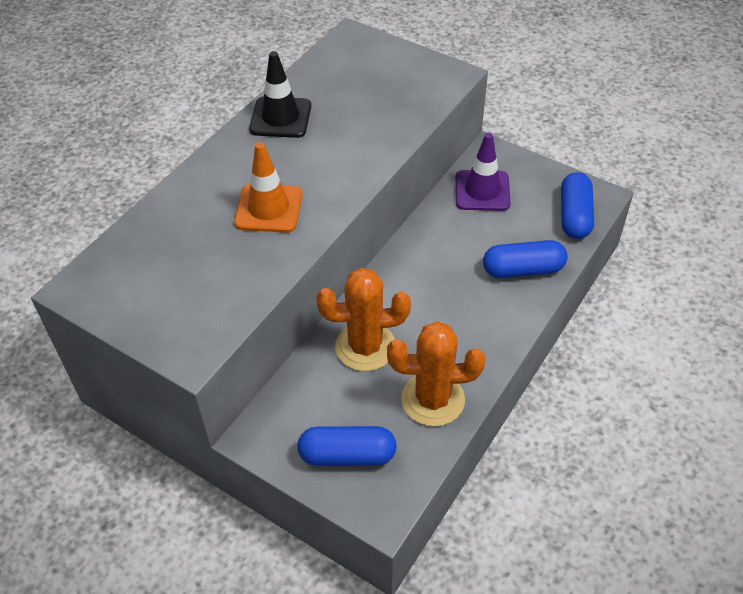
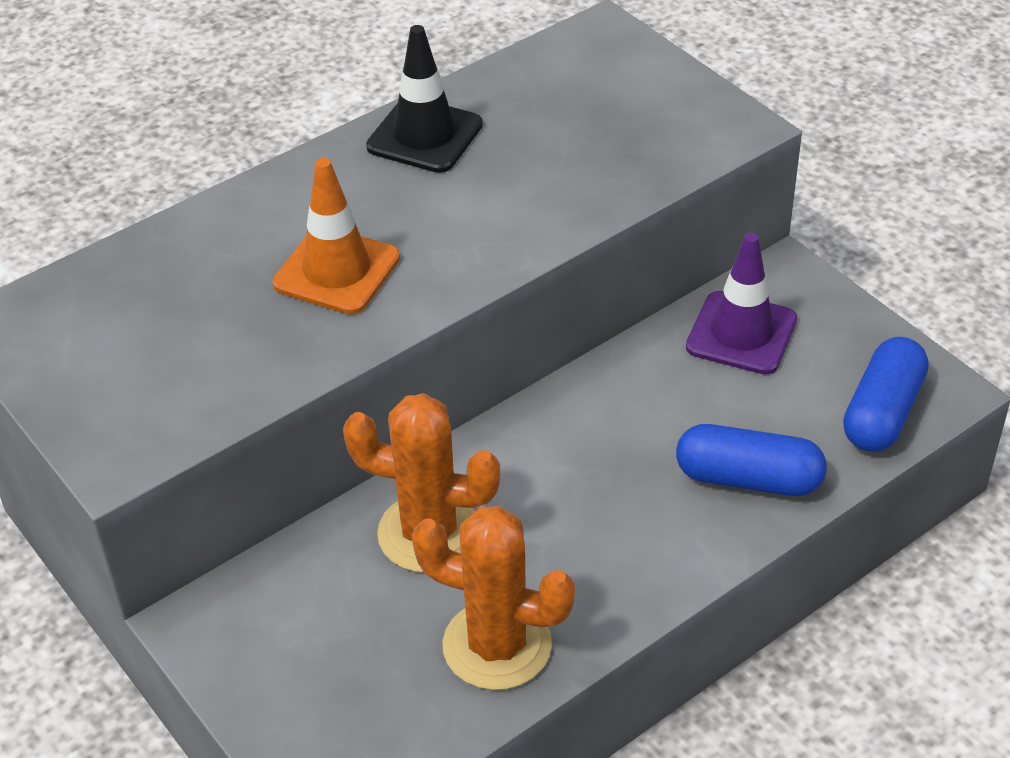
camera: 20 degrees right, 5 degrees down
blue capsule [297,426,397,466] -> none

